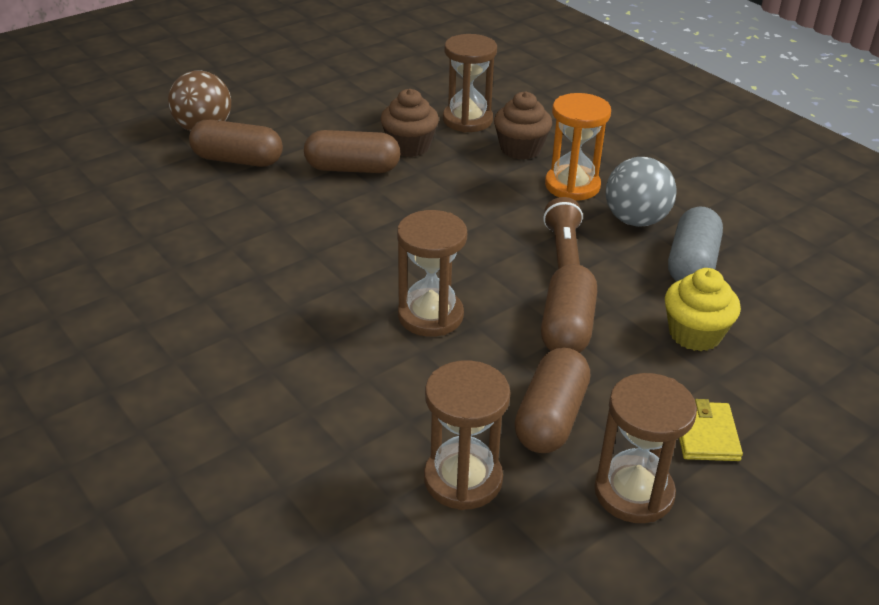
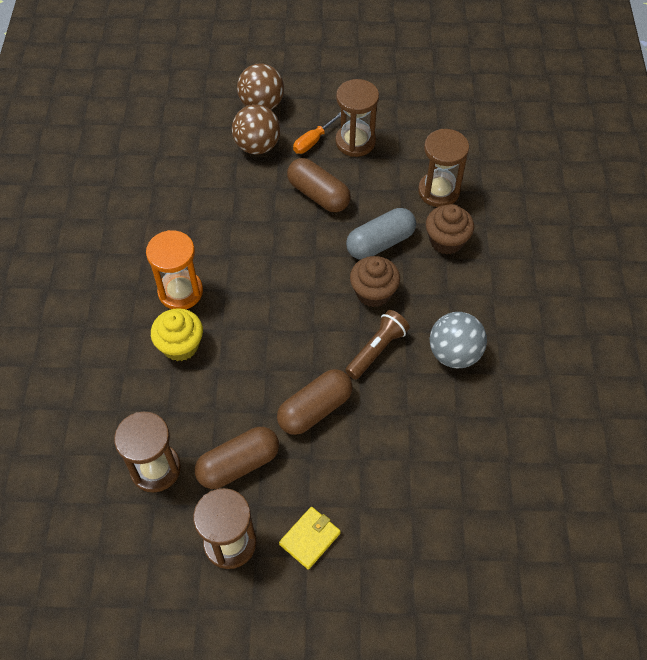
camera: 40 degrees right, 20 degrees up
brown capsule [189,120,283,167] -> brown ball [232,105,281,154]
brown cupcake [380,89,439,157] -> brown cupcake moved to [350,256,400,307]
brown hourglass [397,210,467,337] -> brown hourglass moved to [335,79,379,157]
orange hourglass [545,93,611,201] -> orange hourglass moved to [146,230,203,309]
yellow cupcake [665,268,741,351] -> yellow cupcake moved to [151,308,203,361]
grey capsule [668,206,723,282] -> grey capsule moved to [346,208,416,260]
none -> orange screwdriver [293,112,341,154]

